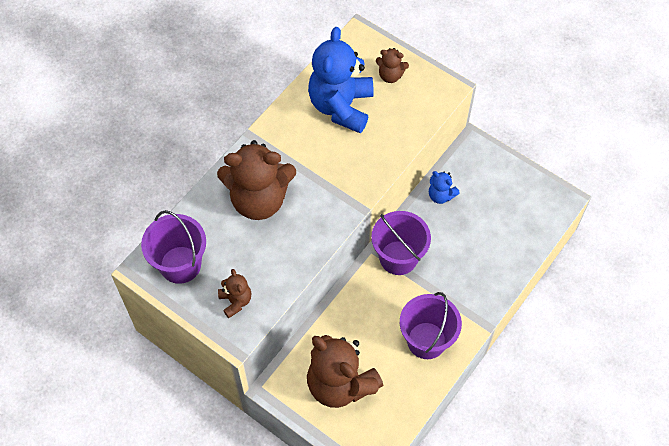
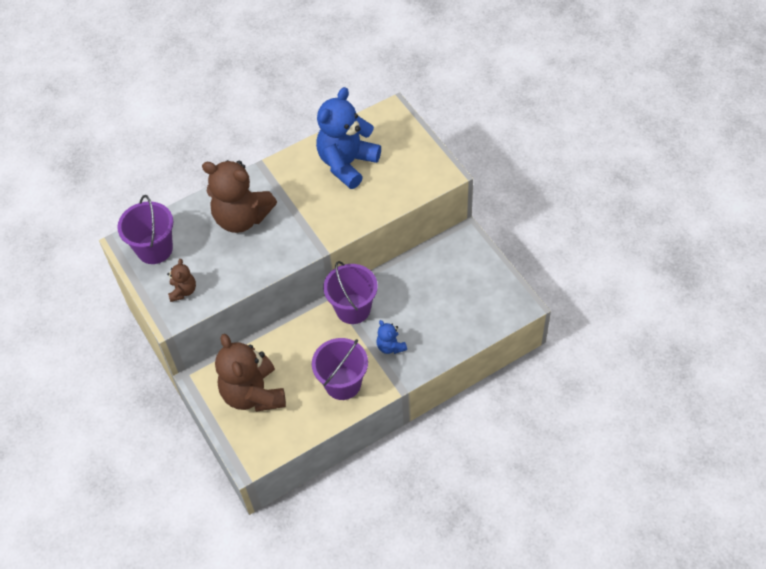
camera: 25 degrees right, 5 degrees down
brown teddy bear [376,48,409,83] -> none
blue teddy bear [429,171,460,204] -> blue teddy bear moved to [376,320,407,354]

